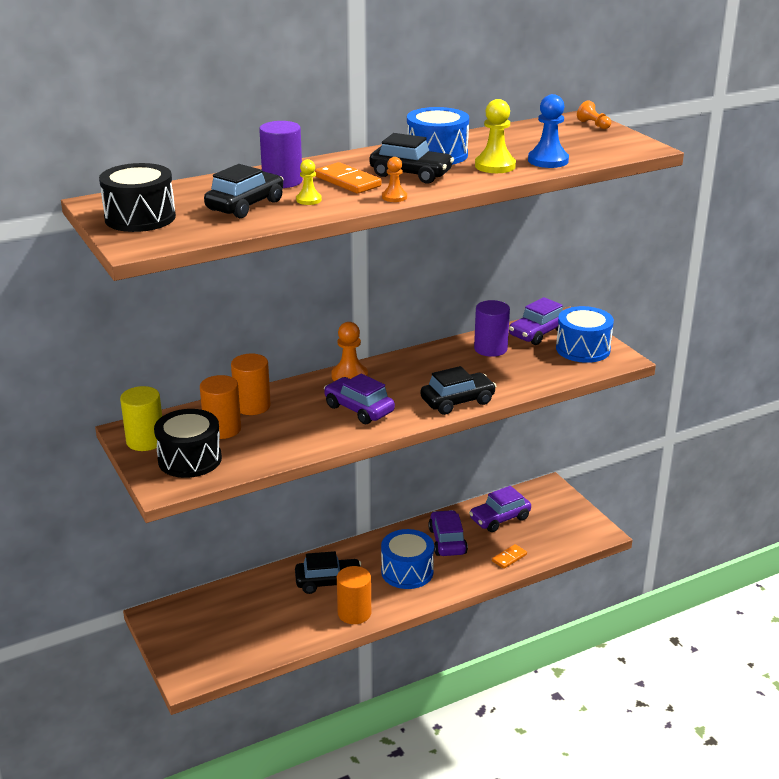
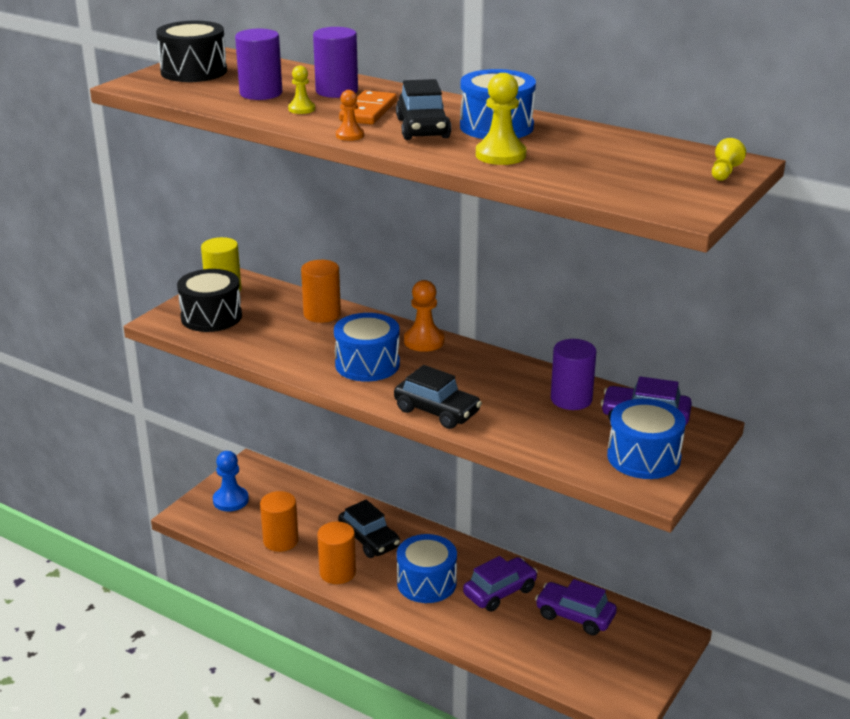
camera: 60 degrees right, 0 degrees up
orange cylinder [200,375,241,439] -> orange cylinder moved to [260,491,299,552]
black car [204,164,284,218] -> purple cylinder [235,29,282,100]
purple car [324,373,395,424] -> blue drum [334,313,400,382]
orange domino [492,544,527,569] -> none
blue pawn [528,94,569,168] -> blue pawn moved to [213,451,249,512]
orange pawn [577,100,611,129] -> yellow pawn [712,138,746,181]

